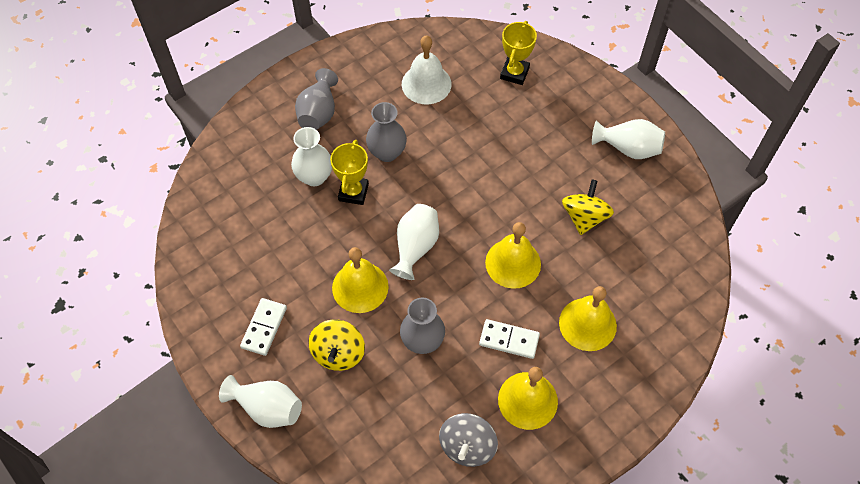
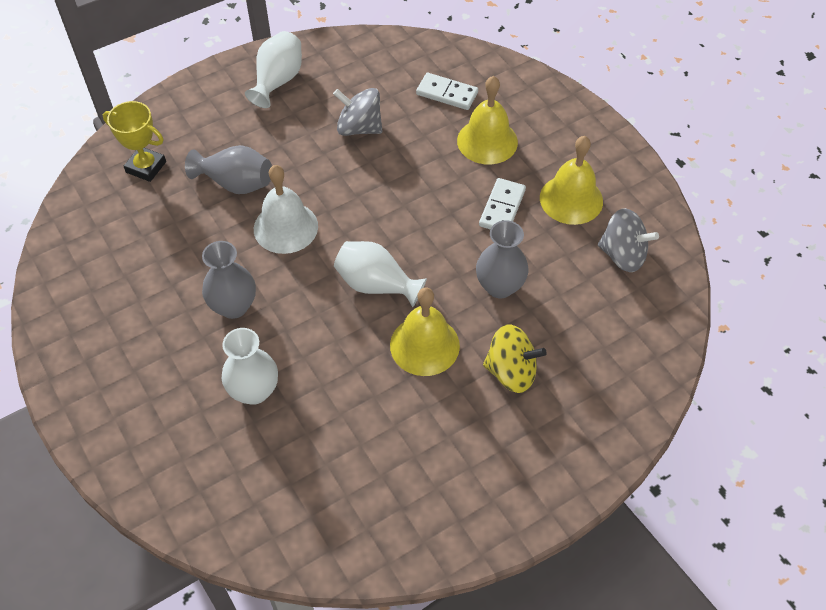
camera: 85 degrees left, 5 degrees down
white vase [219,375,302,428] -> none
white domino [240,298,287,356] -> white domino moved to [416,73,478,110]
grey vase [295,68,338,130] -> grey vase moved to [185,145,272,194]
yellow trophy [330,140,369,205] -> none
white bell [402,36,451,104] -> white bell moved to [254,165,318,254]
yellow bell [485,222,541,289] -> none
yellow spinning top [562,179,614,235] -> grey spinning top [333,88,382,136]

